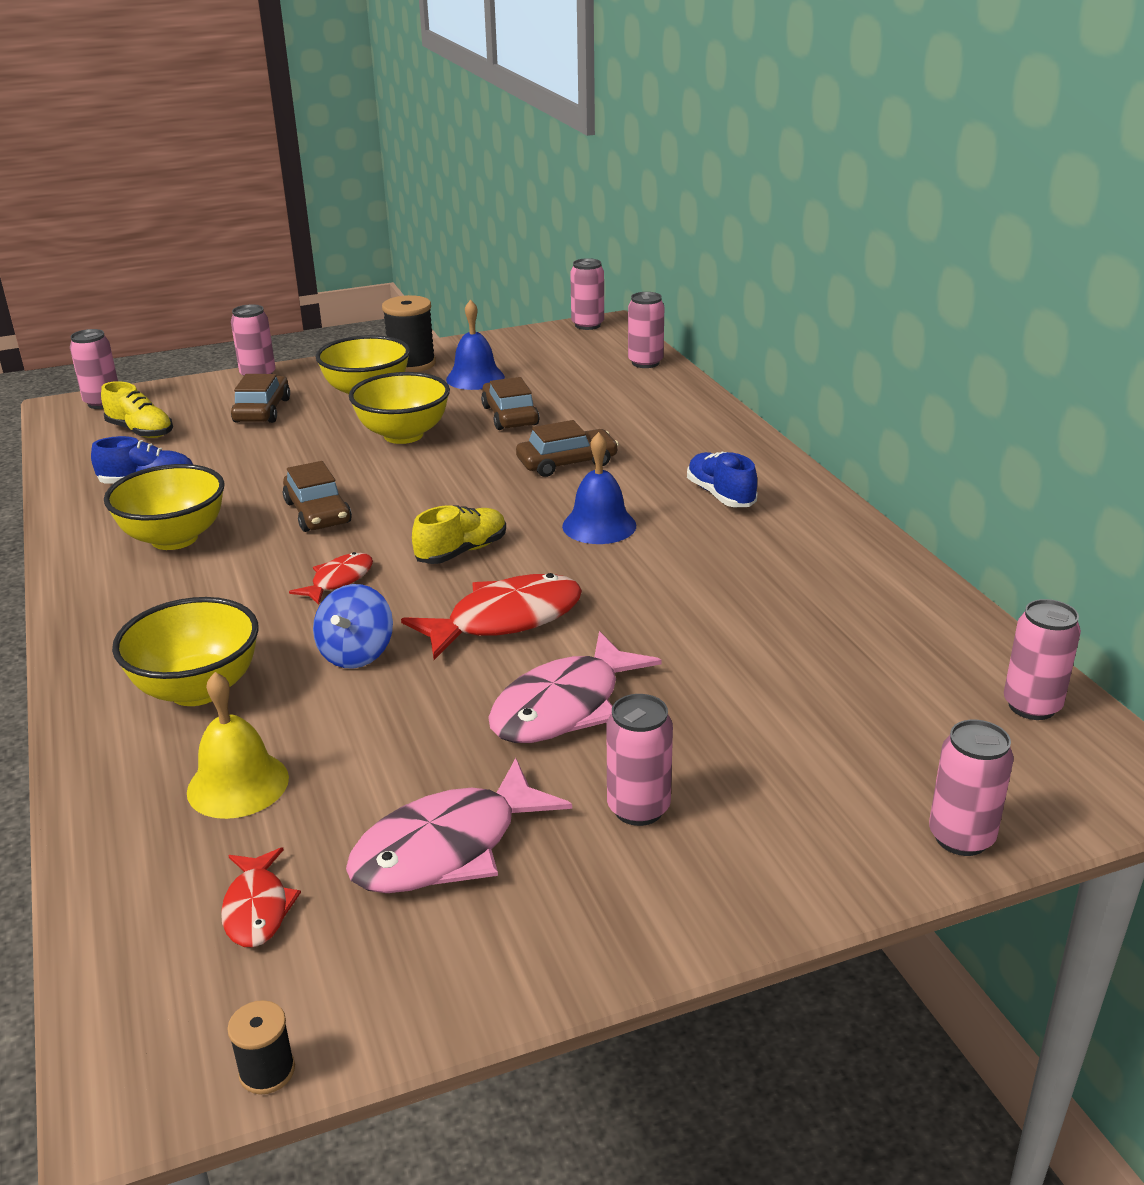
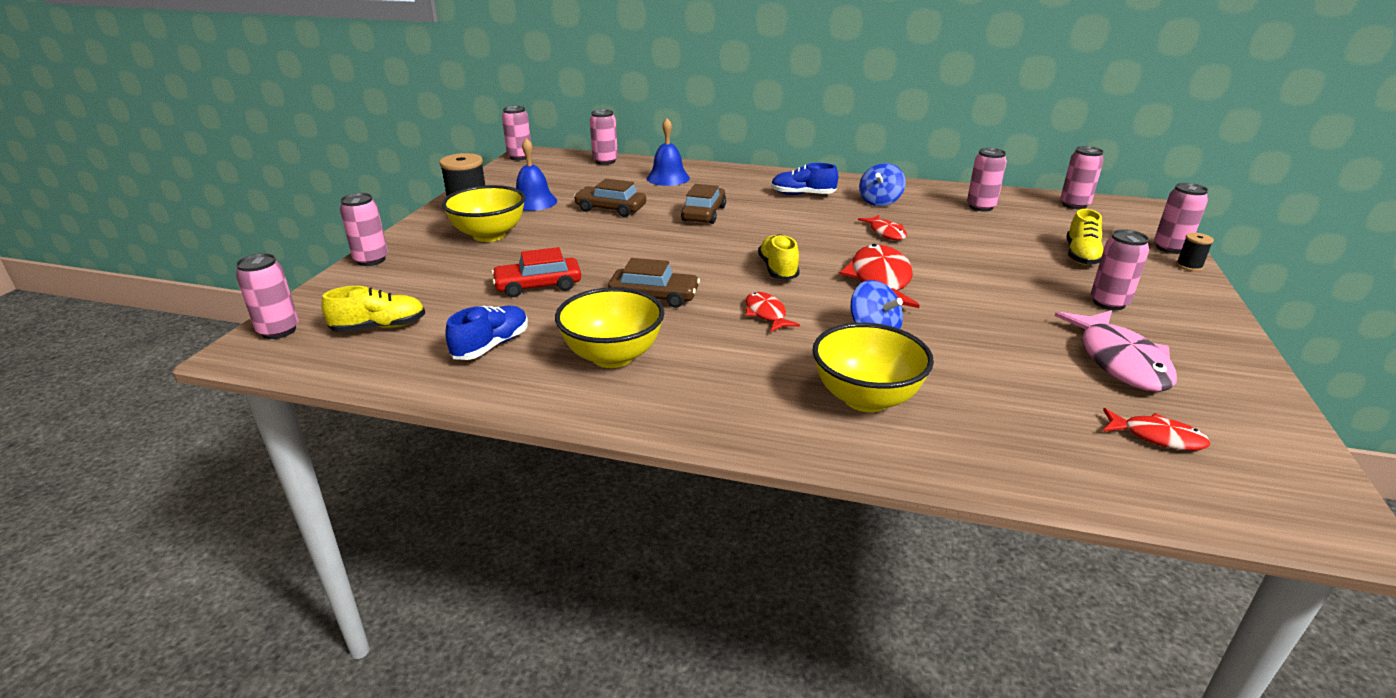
camera: 55 degrees left, 0 degrees up
yellow bell [187,672,289,819] -> none
black spool [227,1000,295,1095] -> black spool moved to [1176,233,1214,271]
brown car [231,374,290,423] -> none
yellow bowl [349,372,450,444] -> none
pink fish [488,631,662,743] -> none
blue bell [562,432,636,544] -> blue bell moved to [647,118,690,186]
none -> red car [491,247,581,297]
none -> red fish [858,215,907,240]
none -> blue spinning top [859,163,906,206]
none -> pink can [967,148,1007,212]
none -> yellow shoe [1067,209,1103,265]

